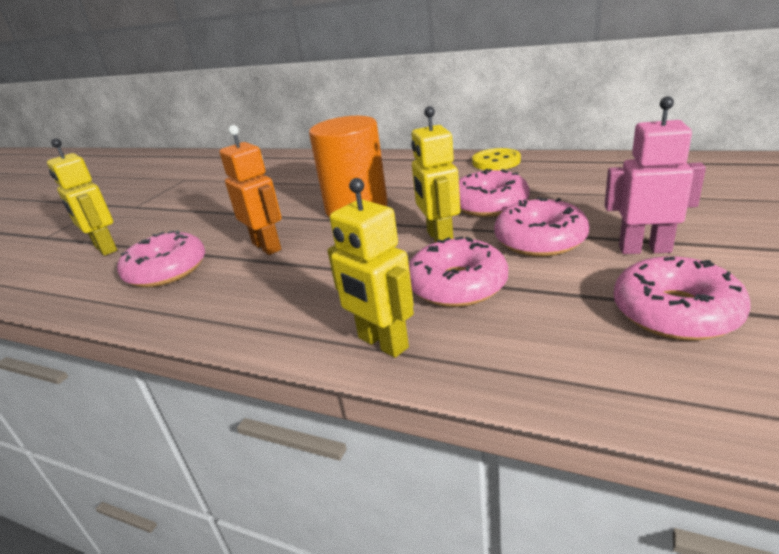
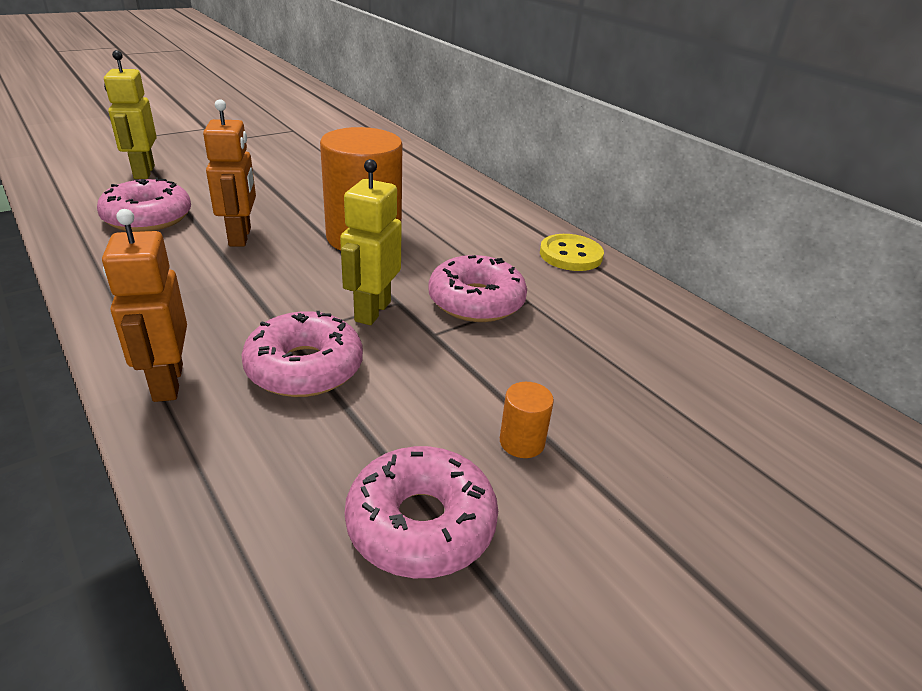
camera: 25 degrees right, 5 degrees up
yellow robot [327,178,414,358] -> orange robot [102,209,187,402]
pink donut [494,197,589,257] -> none
pink robot [604,97,706,254] -> orange cylinder [500,382,554,458]

